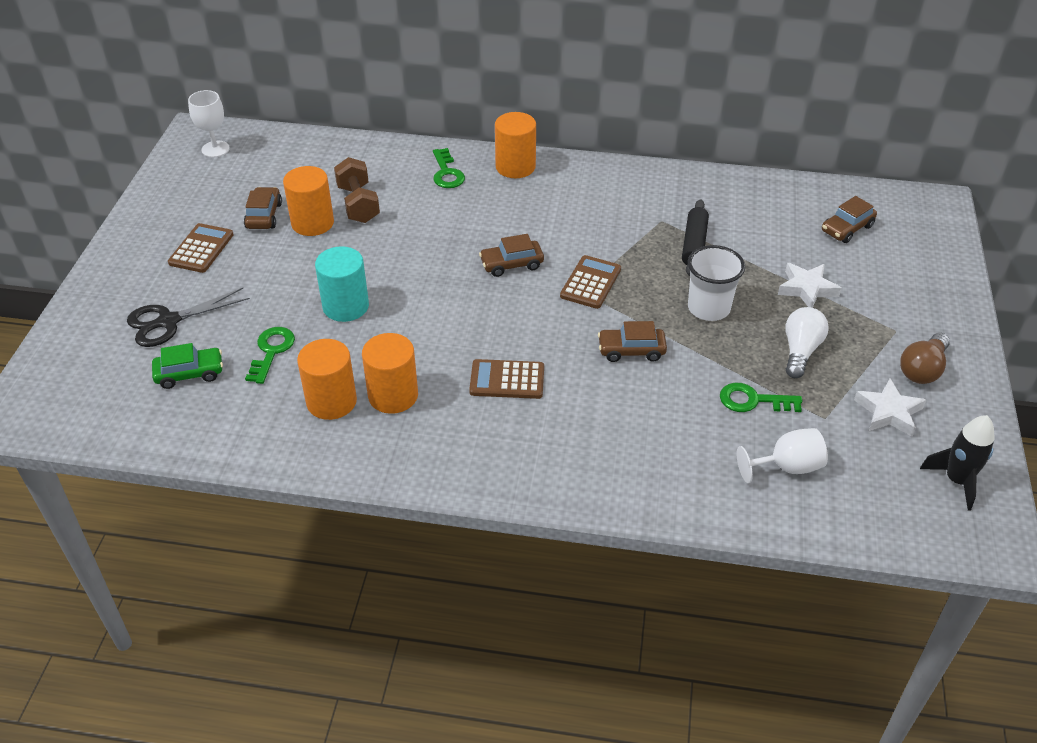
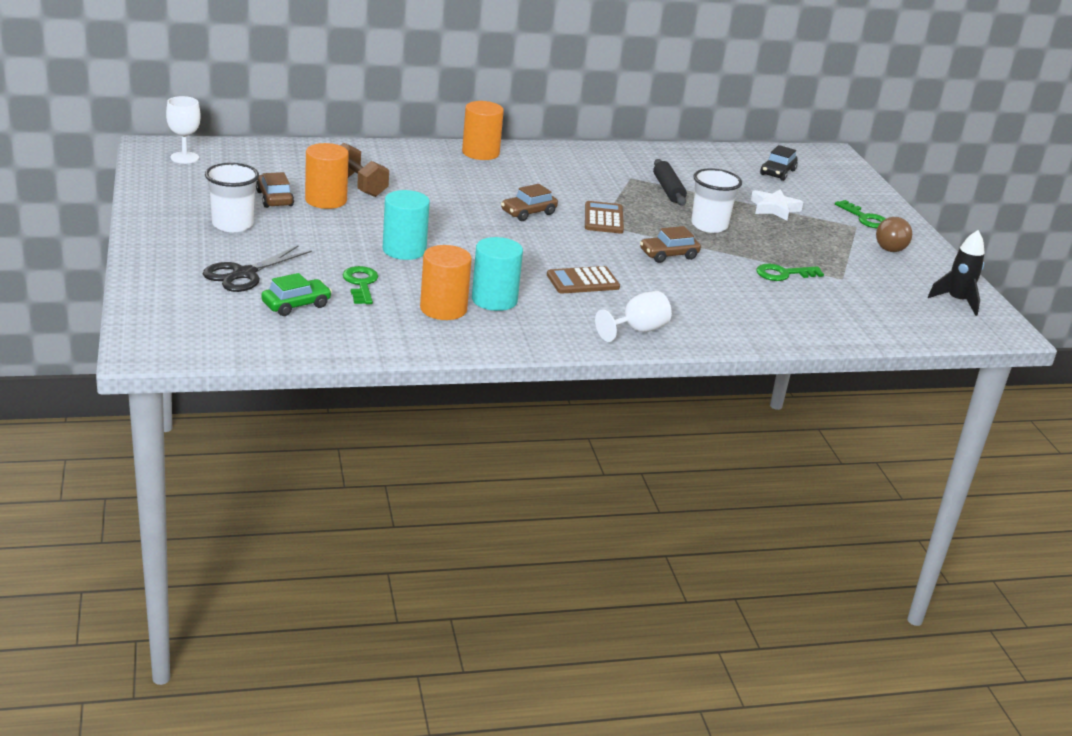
camera: 25 degrees left, 15 degrees down
brown calculator [168,223,234,273] -> white cup [205,163,259,232]
orange cylinder [362,333,418,414] -> turquoise cylinder [472,237,523,311]
green key [433,148,465,188] -> green key moved to [835,200,886,229]
white goblet [737,428,828,483] -> white goblet moved to [595,291,672,342]
white light bulb [786,307,829,378] -> none
brown car [822,196,877,243] -> black car [760,145,798,181]
white star [854,379,926,437] -> none

